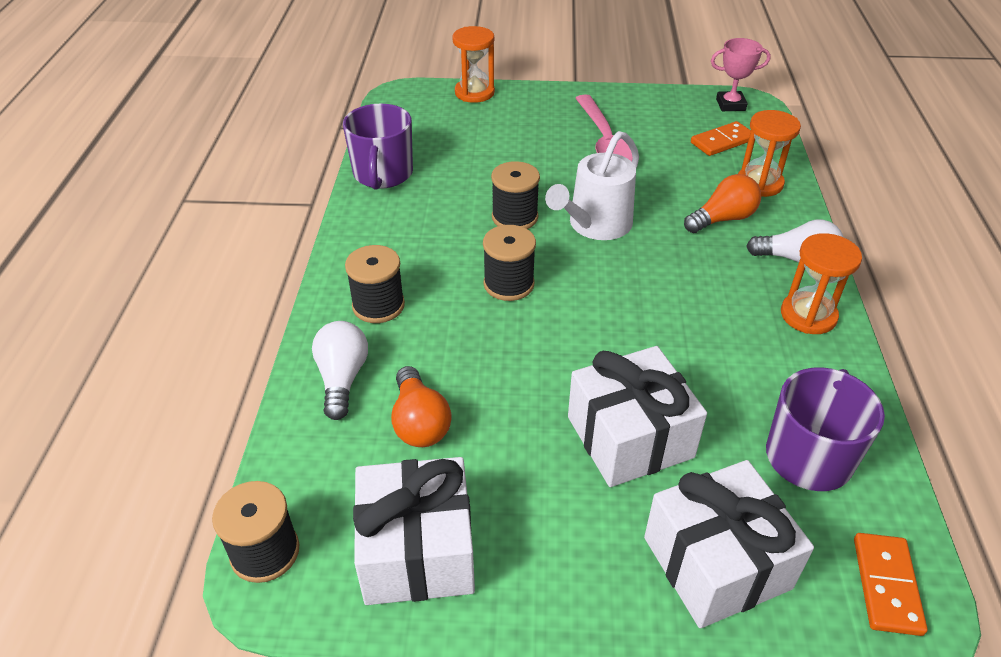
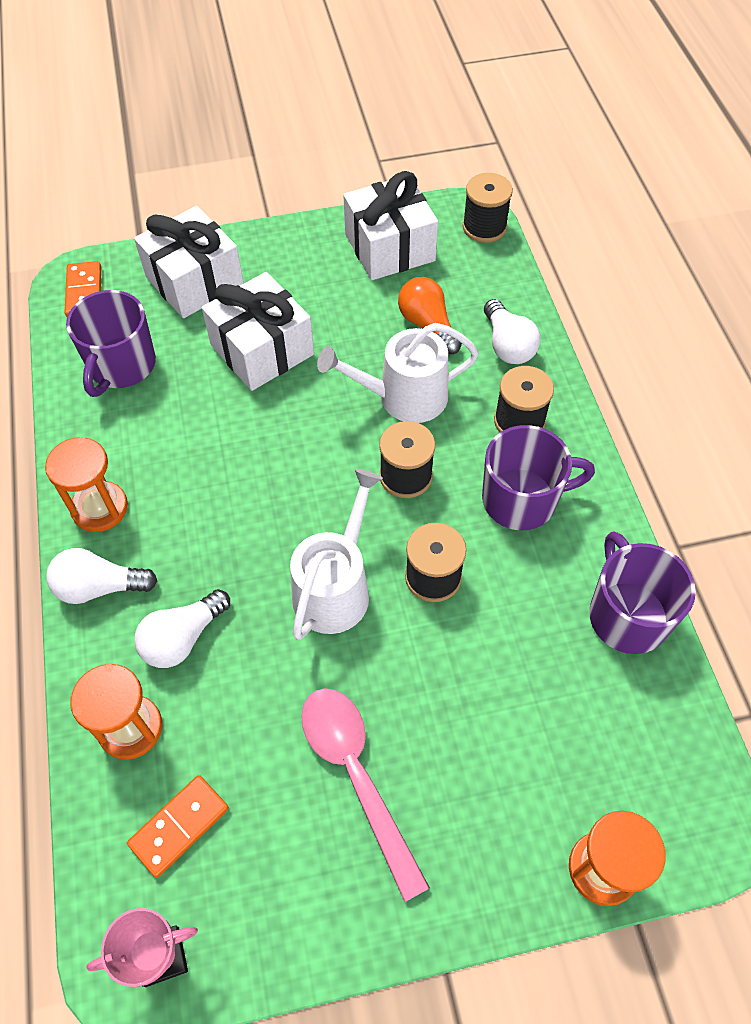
camera: 165 degrees right, 15 degrees up
orange light bulb [684,174,761,233] -> white light bulb [134,589,230,668]
none -> white watering can [317,323,479,423]
none -> purple mug [482,425,595,530]

